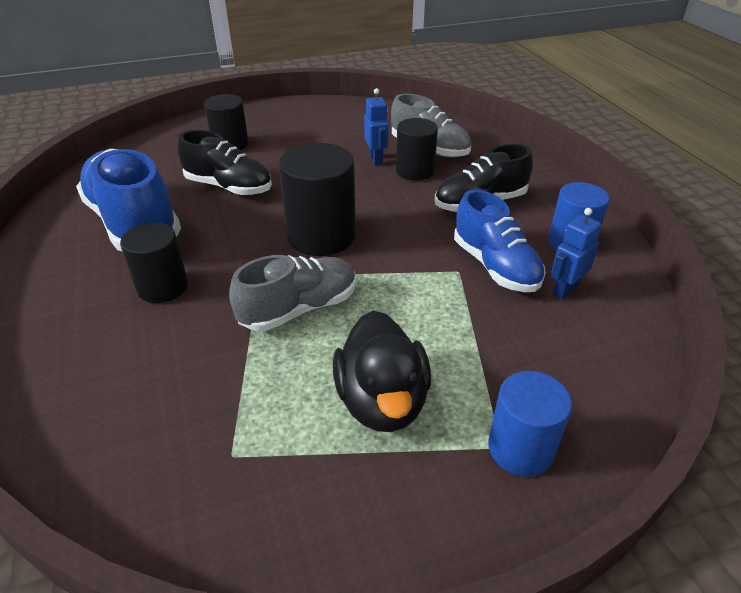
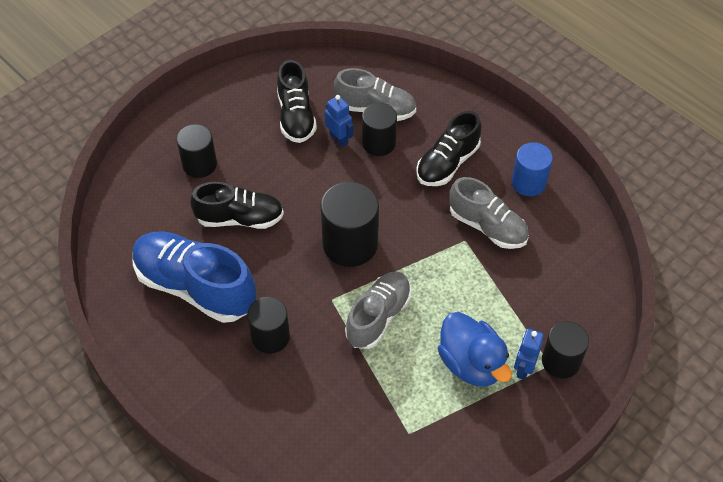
camera: 25 degrees left, 15 degrees up
black duck [333,310,431,432] -> blue duck [438,312,512,387]
blue shoe [454,190,546,292] -> grey shoe [449,177,529,249]
blue cylinder [488,371,572,477] -> black cylinder [542,321,589,378]
blue robot [551,208,601,300] -> blue robot moved to [514,329,544,380]
none -> black shoe [277,60,317,143]

